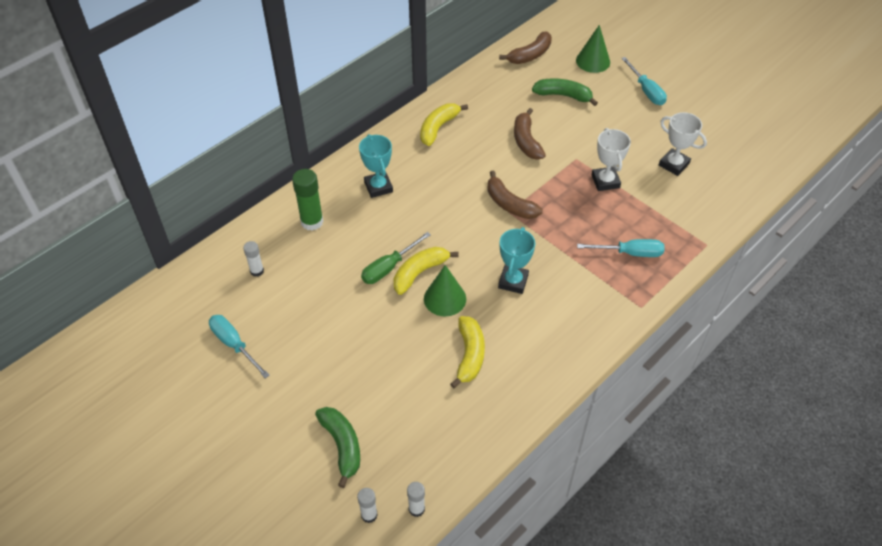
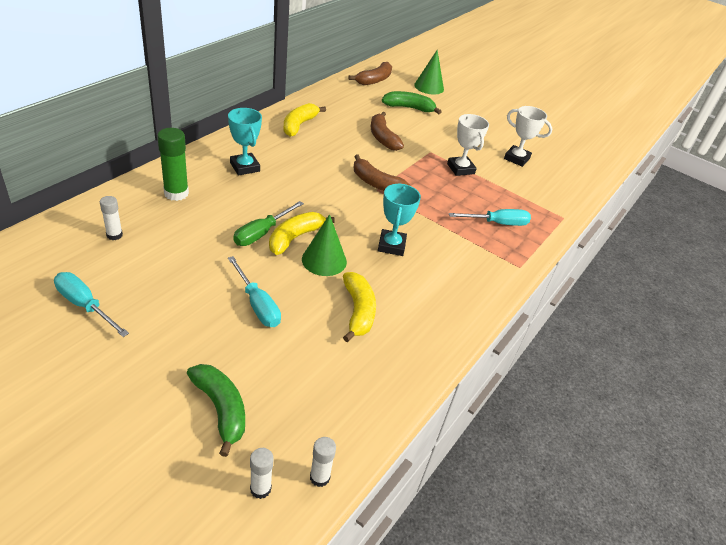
camera: 15 degrees left, 10 degrees down
turquoise screwdriver [621,57,667,105] -> turquoise screwdriver moved to [228,256,281,327]

